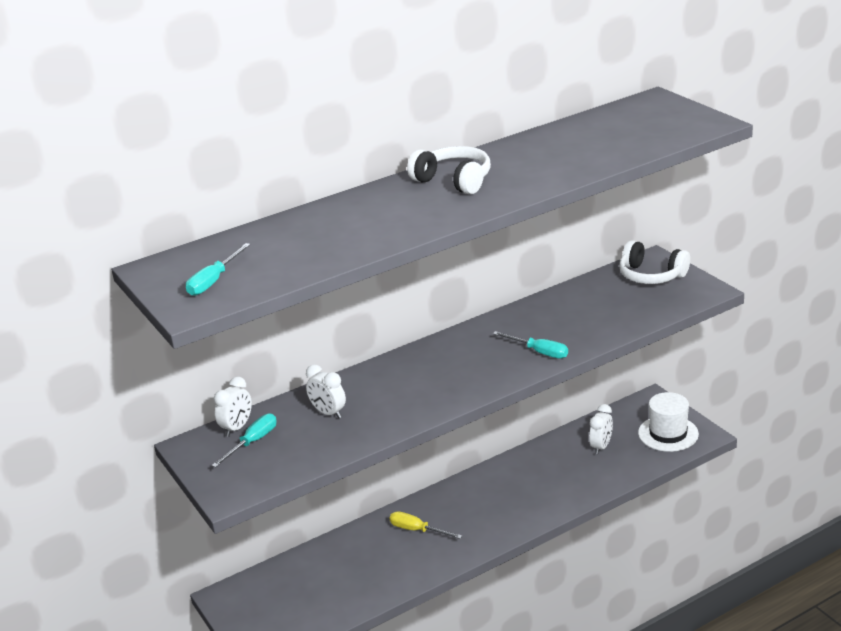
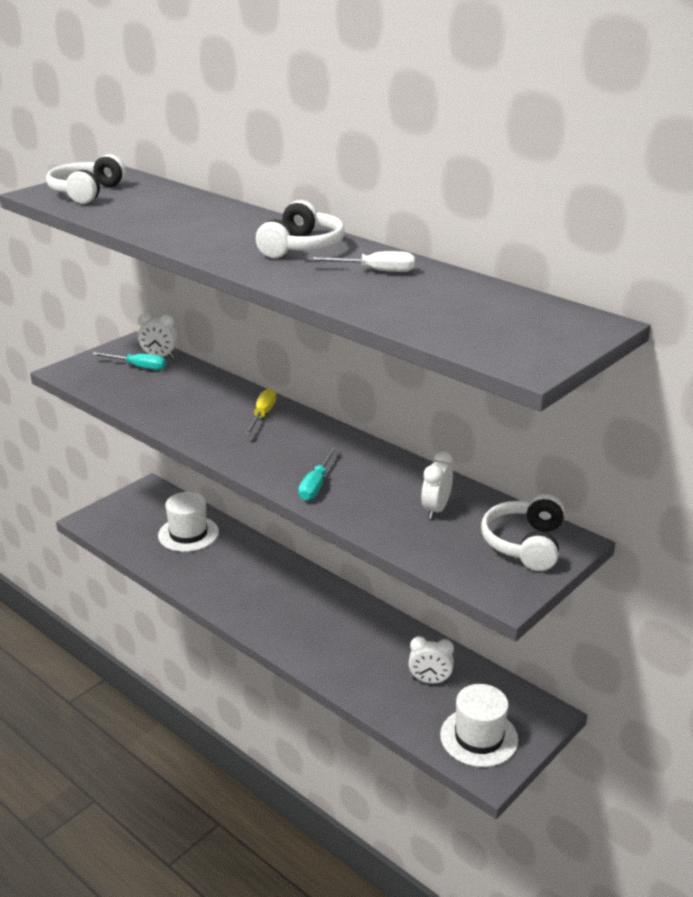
camera: 70 degrees right, 0 degrees up
turquoise screwdriver [186,243,250,296] -> white headphones [46,154,126,204]
white clock [306,364,346,418] -> white clock moved to [421,451,453,519]
yellow screwdriver [389,511,462,539] -> yellow screwdriver moved to [245,388,276,435]
none -> white hat [158,492,219,552]
none -> white screwdriver [308,251,415,272]

